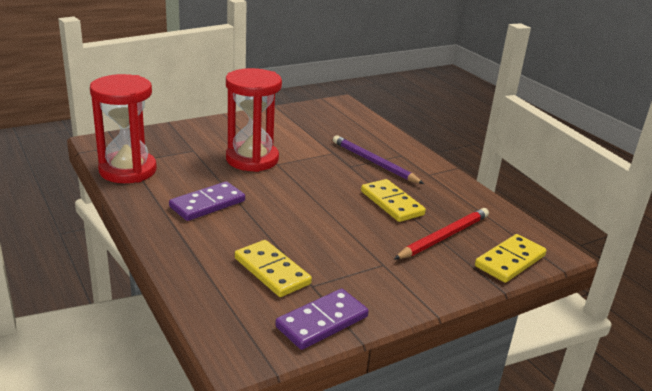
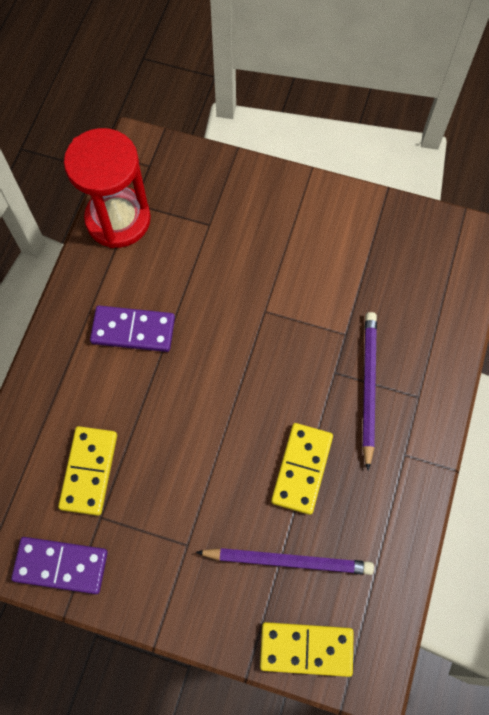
camera: 50 degrees right, 40 degrees up
red hourglass [226,68,282,172] -> none
red pencil [394,208,489,259] -> purple pencil [196,548,374,575]

